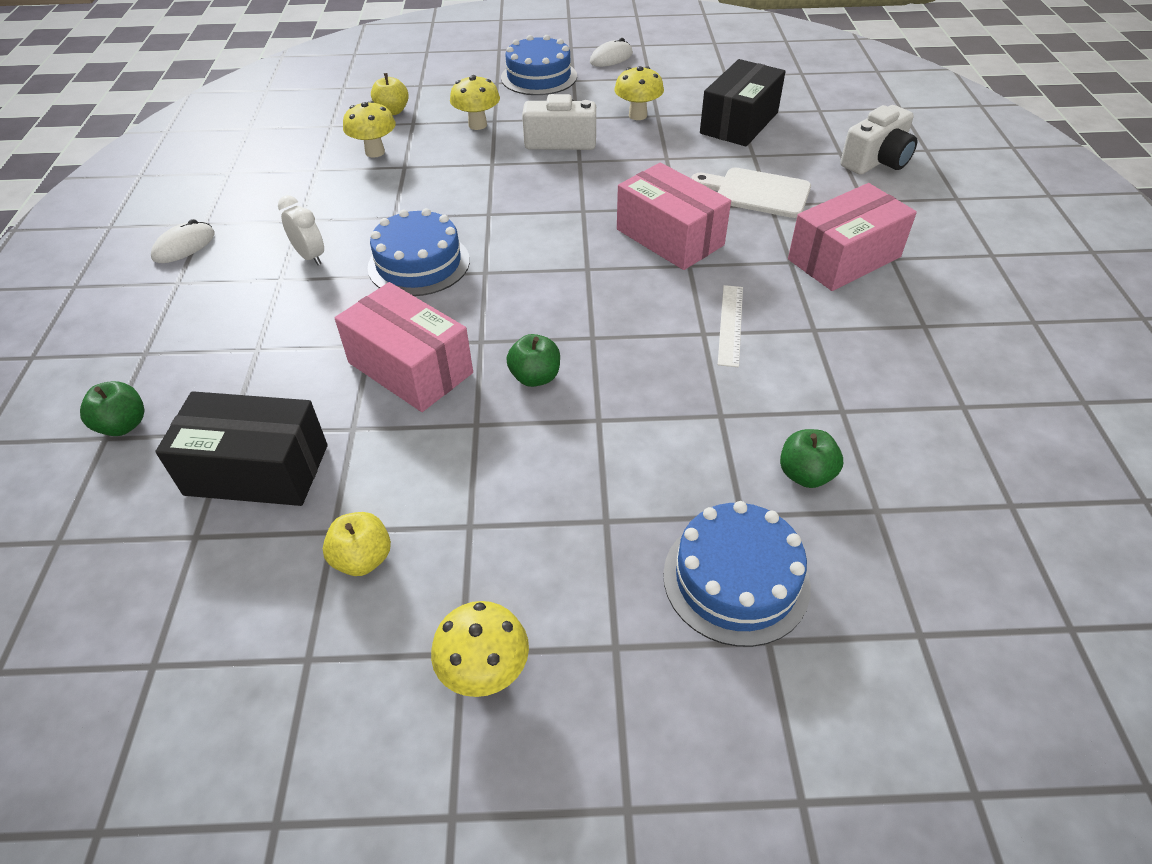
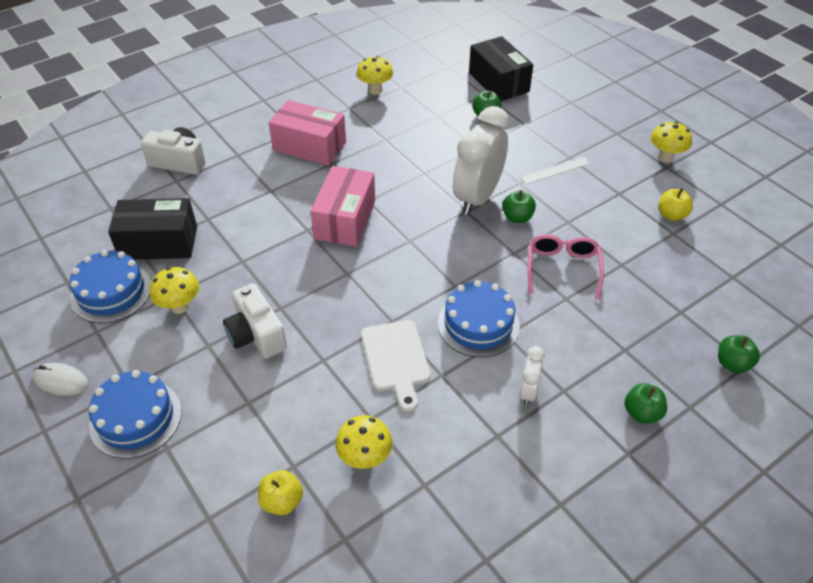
camera: 125 degrees left, 0 degrees up
white mouse [151,219,215,263] -> none
black box [155,391,328,506] -> black box moved to [469,36,533,101]
pink box [335,282,473,412] -> pink glasses [527,234,604,300]
yellow mushroom [450,75,500,130] -> yellow mushroom moved to [356,56,393,95]
blue cake [663,501,811,647] -> blue cake moved to [69,250,151,323]
white cutting board [691,168,811,218] -> white cutting board moved to [361,320,431,412]
white ruler [718,285,743,367] -> white ruler moved to [520,157,590,184]
none -> white clock [453,106,509,215]
none -> green apple [624,383,667,424]

